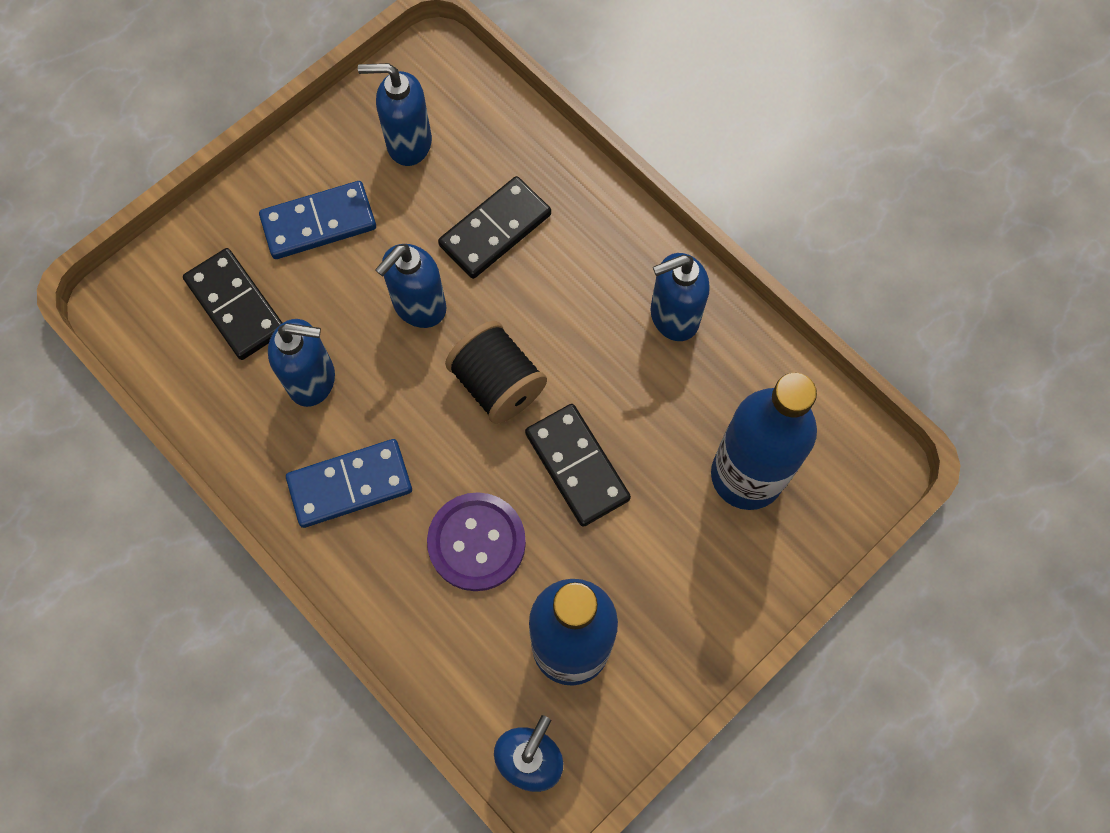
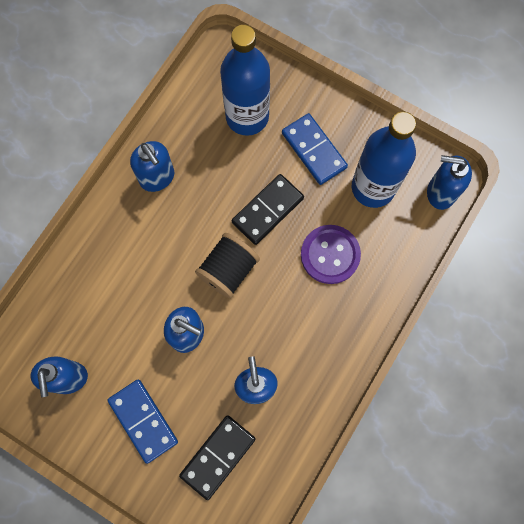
camera: 105 degrees left, 5 degrees up
blue domino [286,439,412,528] -> blue domino moved to [282,113,348,185]
black domino [438,176,551,279] -> none

